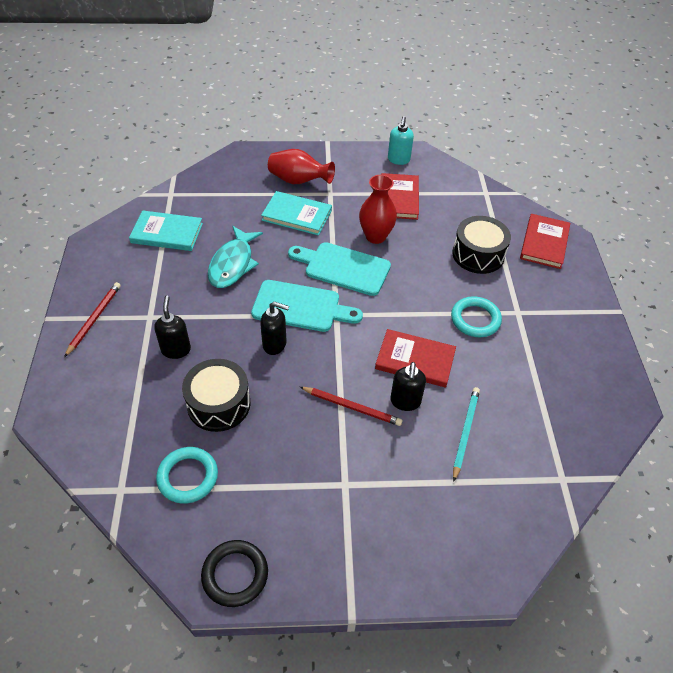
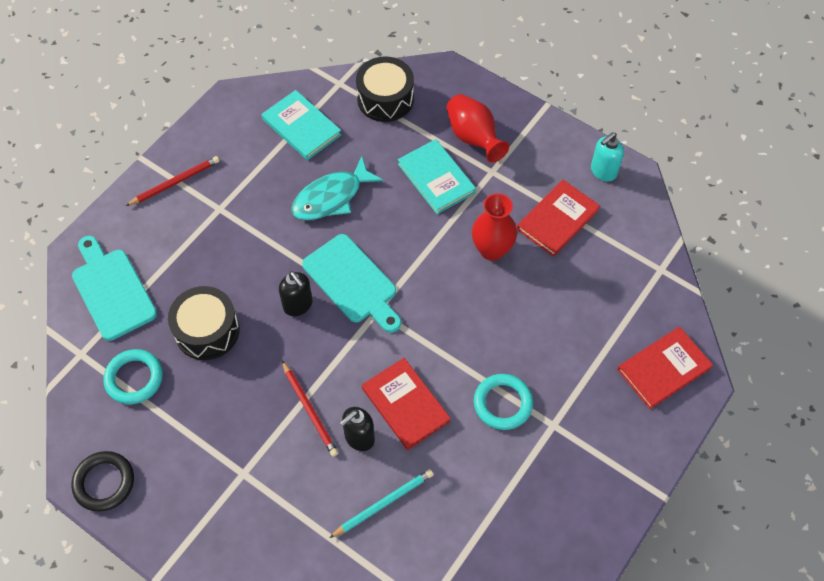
camera: 40 degrees right, 10 degrees up
black soap dispenser [154,296,191,359] -> none
turquoise cutting board [288,242,391,296] -> turquoise cutting board moved to [72,236,157,341]
black drum [452,216,511,274] -> black drum moved to [356,57,414,122]

